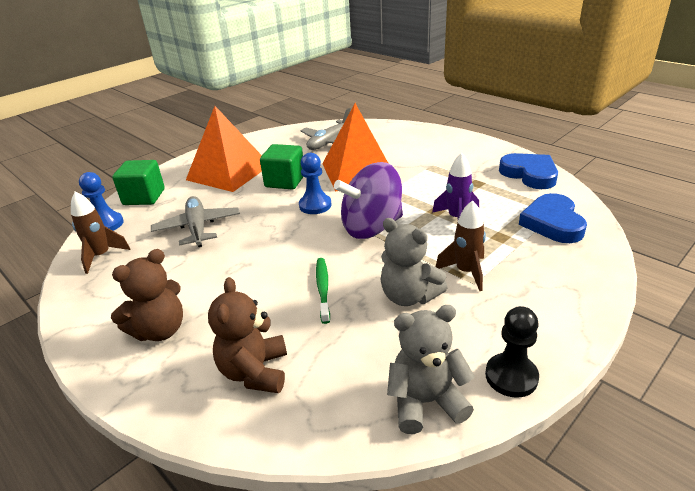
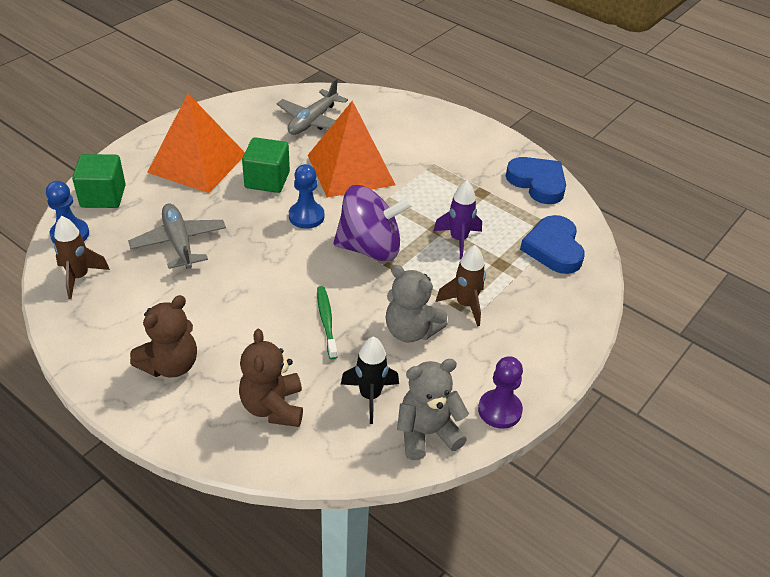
camera: 10 degrees left, 10 degrees up
purple spinning top [334,162,403,239] -> purple spinning top turned 150 degrees counterclockwise [333,185,413,262]
black pawn [485,306,539,398] -> purple pawn [478,356,523,429]
none -> black rocket [341,337,399,424]

